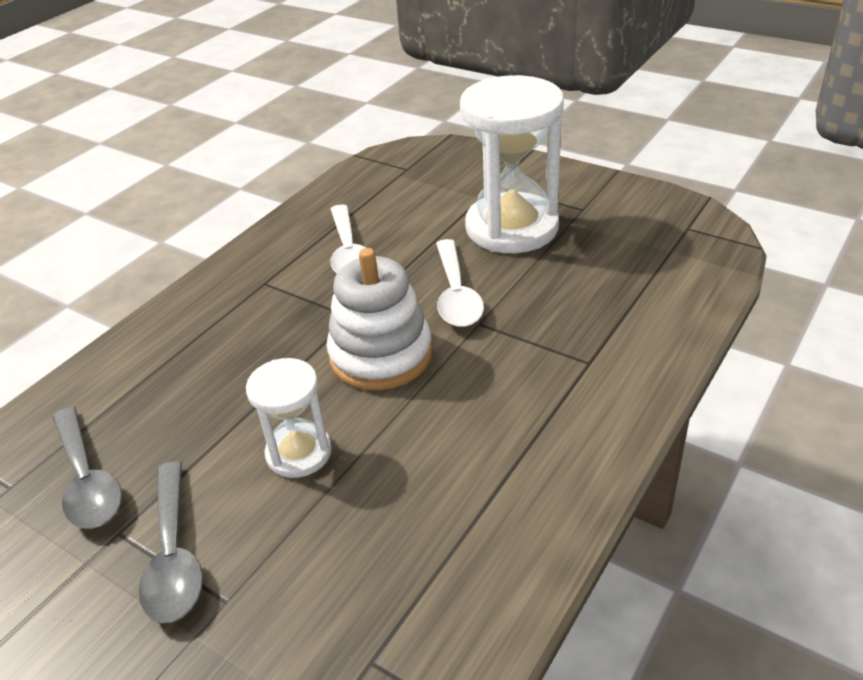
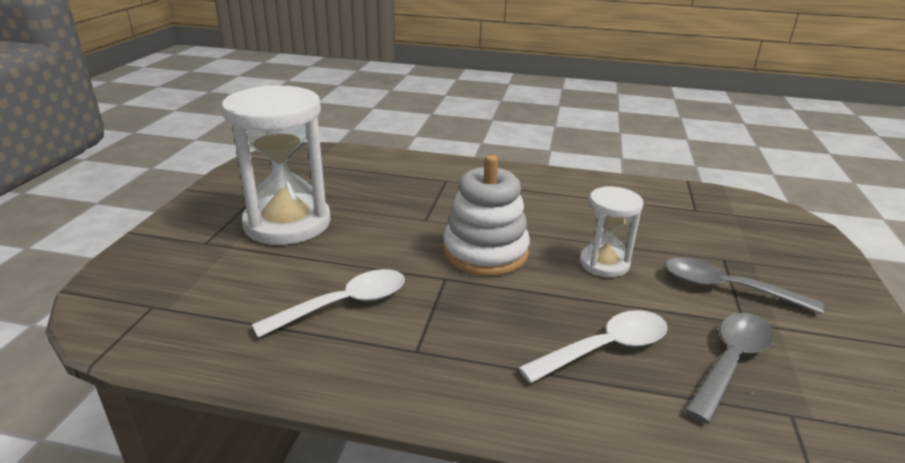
camera: 115 degrees left, 10 degrees down
grey spoon [138,461,203,623] -> grey spoon turned 120 degrees counterclockwise [665,257,824,314]
white spoon [436,239,484,327] -> white spoon moved to [518,310,668,383]

